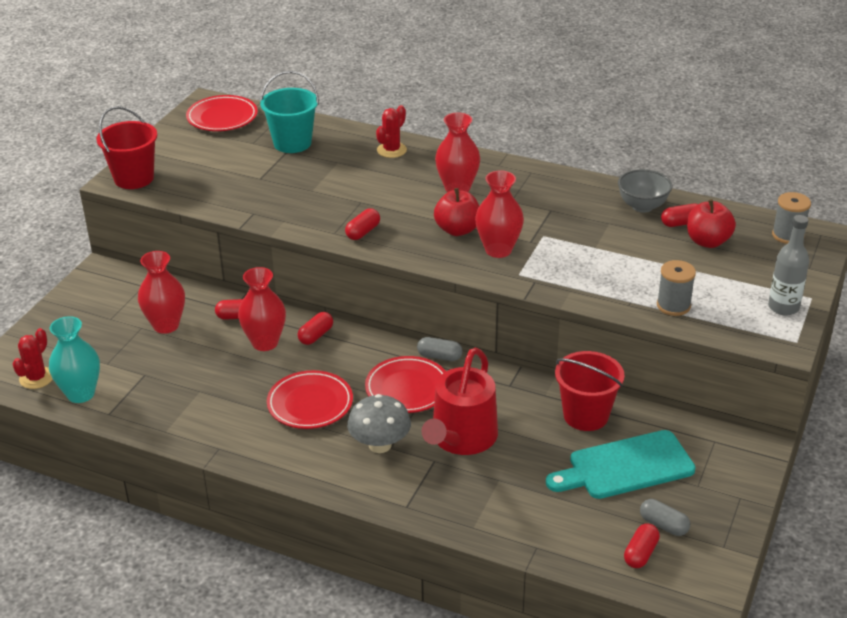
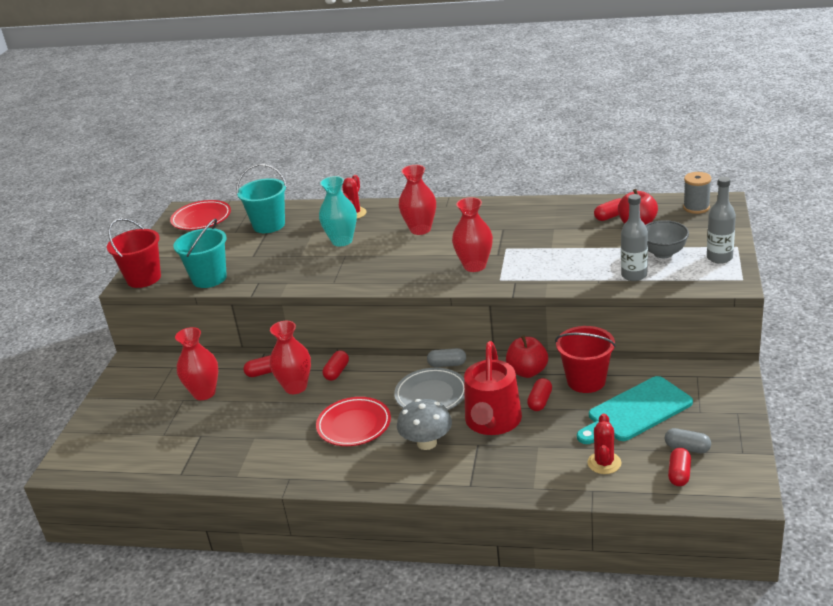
camera: 10 degrees left, 5 degrees down
red cactus [13,328,53,389] -> red cactus moved to [588,413,621,474]
turquoise vase [49,316,100,403] -> turquoise vase moved to [319,176,357,246]
red capsule [345,208,380,240] -> red capsule moved to [527,378,552,411]
red plate [365,356,446,413] -> grey plate [394,368,465,410]
red apple [434,188,479,236] -> red apple moved to [506,335,548,378]
grey bowl [618,169,673,213] -> grey bowl moved to [645,220,689,258]
grey spool [657,260,696,316] -> grey bottle [621,194,648,281]
none -> turquoise bucket [173,219,227,288]

